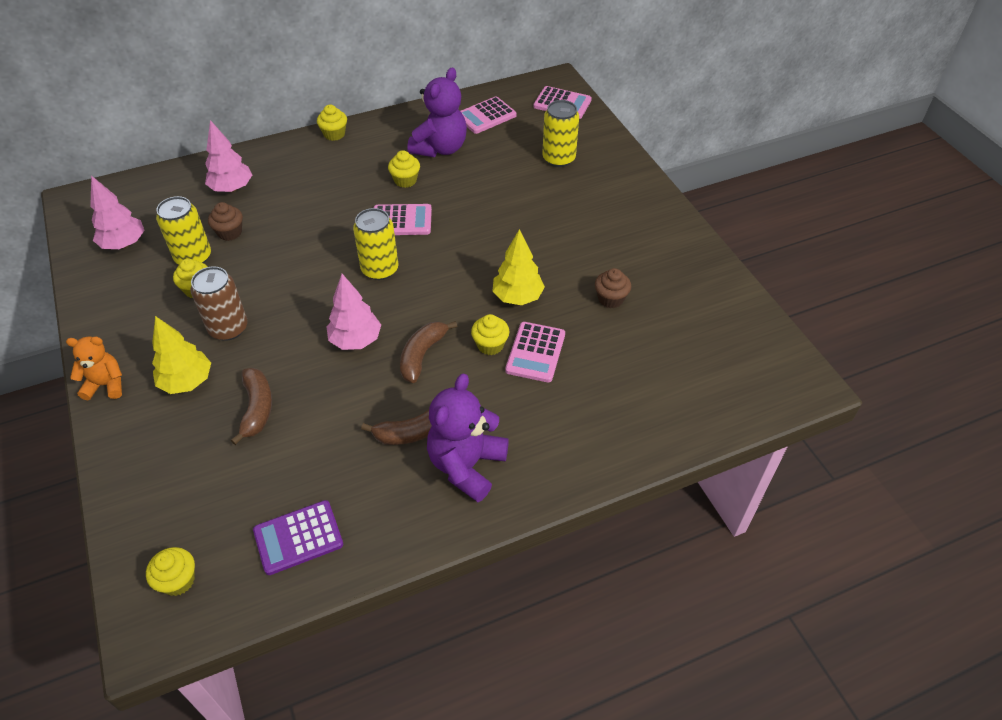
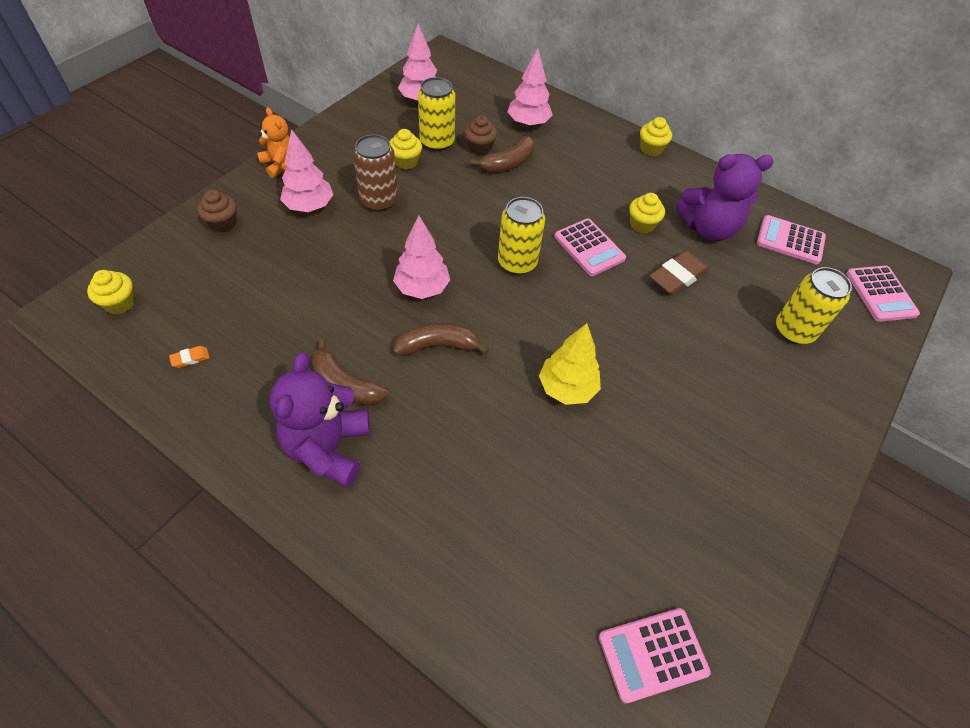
camera: 55 degrees right, 5 degrees up
yellow tree [152,316,211,394] -> pink tree [280,129,334,212]
brown banana [231,368,272,445] -> brown banana moved to [470,136,535,173]
purple calculator [253,500,343,575] -> orange eraser [169,346,210,368]
purple teddy bear [427,373,509,502] -> purple teddy bear turned 75 degrees counterclockwise [269,353,370,487]
yellow cupcake [471,314,510,355] -> none
pink calculator [505,322,565,383] -> pink calculator moved to [599,608,711,704]
brown cupcake [595,268,631,308] -> brown cupcake moved to [197,190,237,232]
none -> brown eraser [649,251,709,295]

